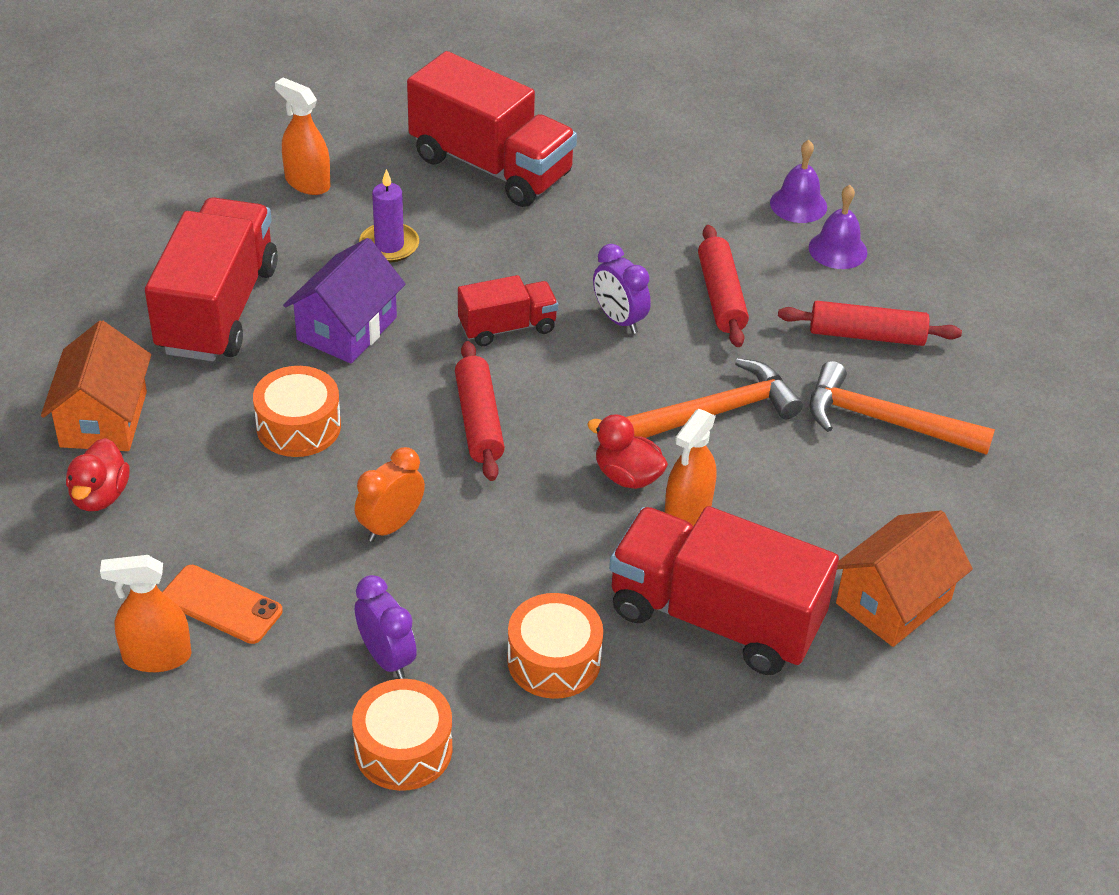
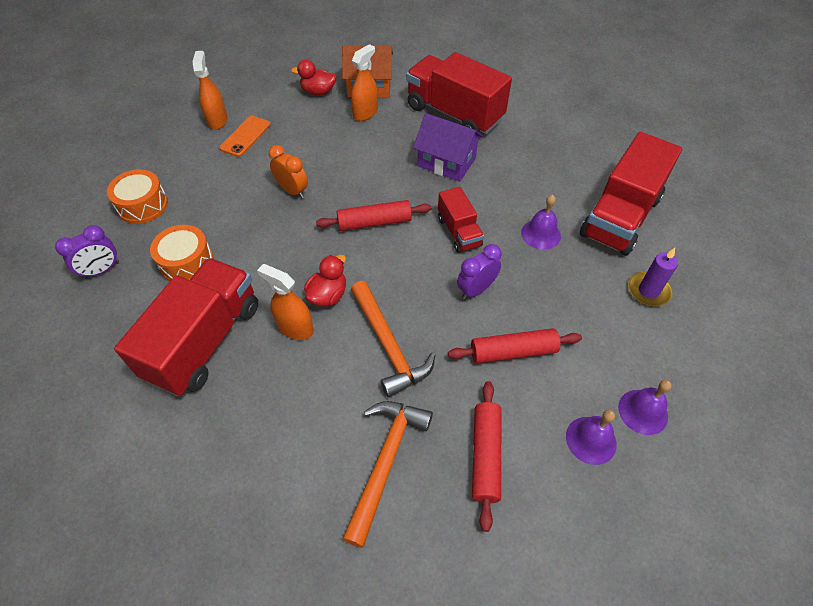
camera: 90 degrees right, 10 degrees up
red truck [145,197,278,361] -> red truck turned 150 degrees counterclockwise [406,52,512,134]
orange drum [253,366,341,457] -> none
orange spray bottle [275,78,330,195] -> orange spray bottle moved to [351,44,378,121]
purple clock [355,575,417,679] -> purple clock moved to [55,225,119,279]
purple candle [359,169,419,263] -> purple candle moved to [628,248,678,307]
orange house [836,510,973,647] -> none
none -> purple bell [521,195,561,250]

